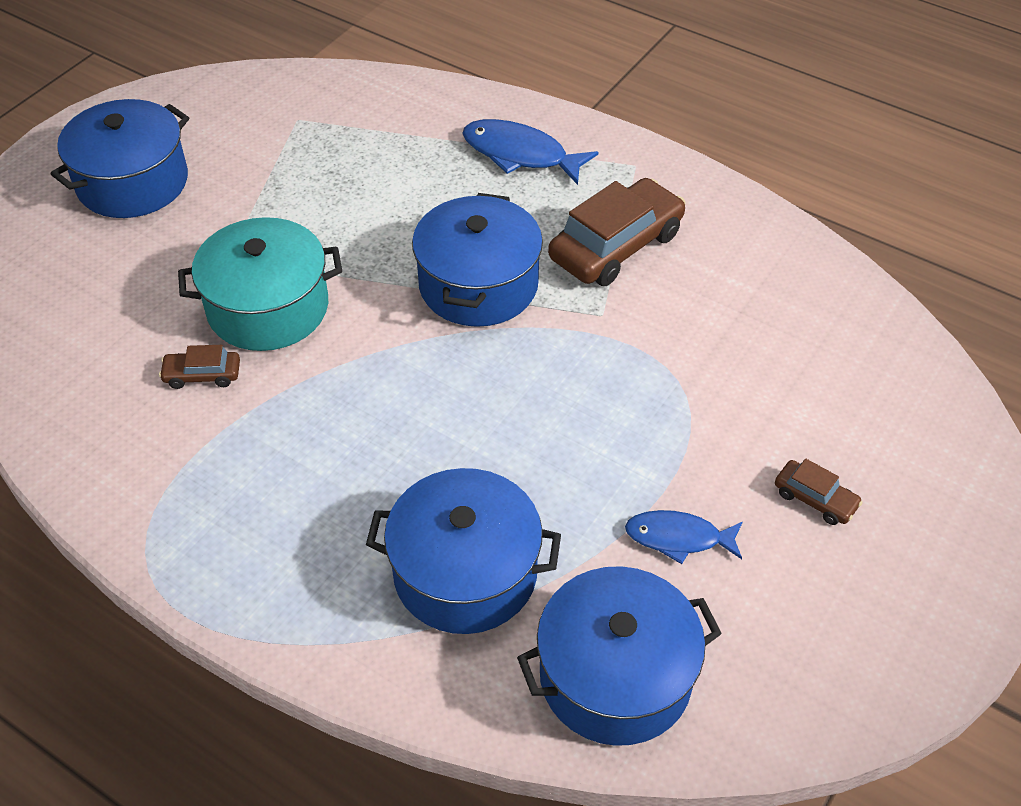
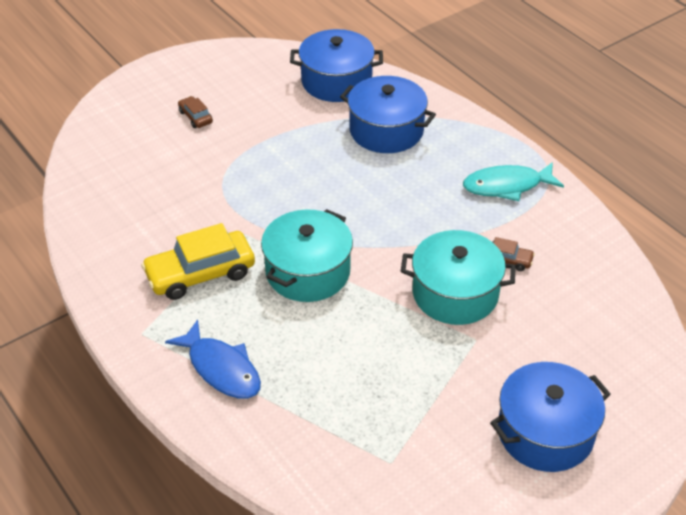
camera: 160 degrees left, 5 degrees down
blue pot [412,193,543,327] -> turquoise pot [261,209,353,302]
brown car [548,178,686,286] -> yellow car [141,223,255,300]
blue fish [625,510,743,564] -> none
none -> turquoise fish [463,162,564,201]

